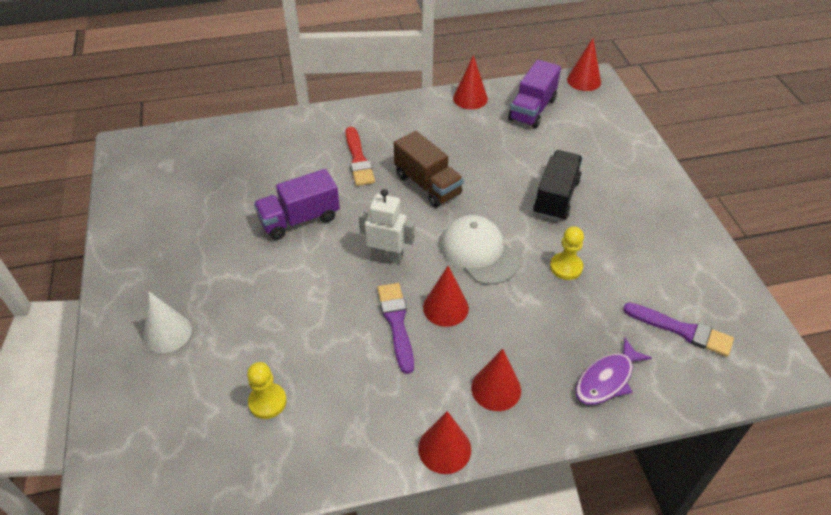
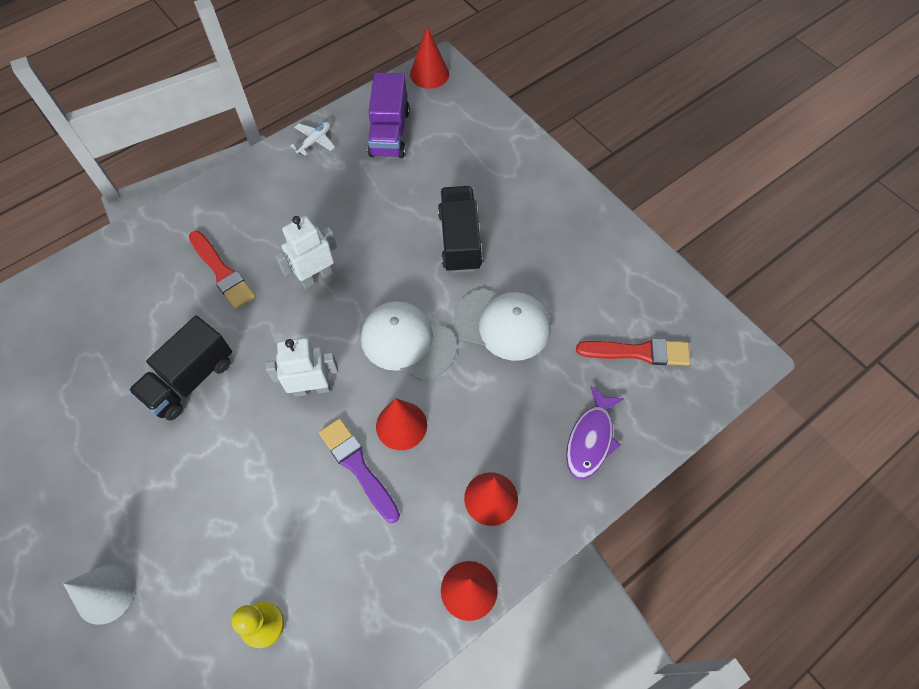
camera: 25 degrees left, 15 degrees up
purple truck [254,169,340,240] -> black truck [129,316,232,421]
brown truck [394,131,464,208] -> white robot [275,215,337,289]
red cone [453,55,488,109] -> white plane [291,122,335,156]
yellow pawn [550,226,584,280] -> white cap [454,288,551,361]
purple brush [623,302,734,357] -> red brush [576,339,691,365]

